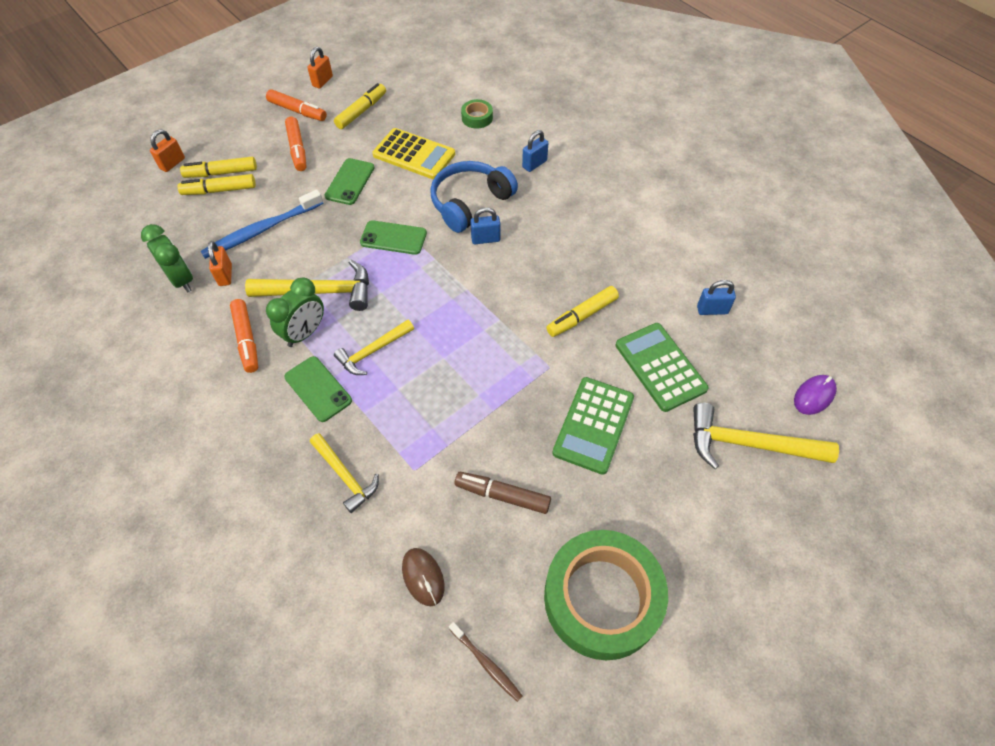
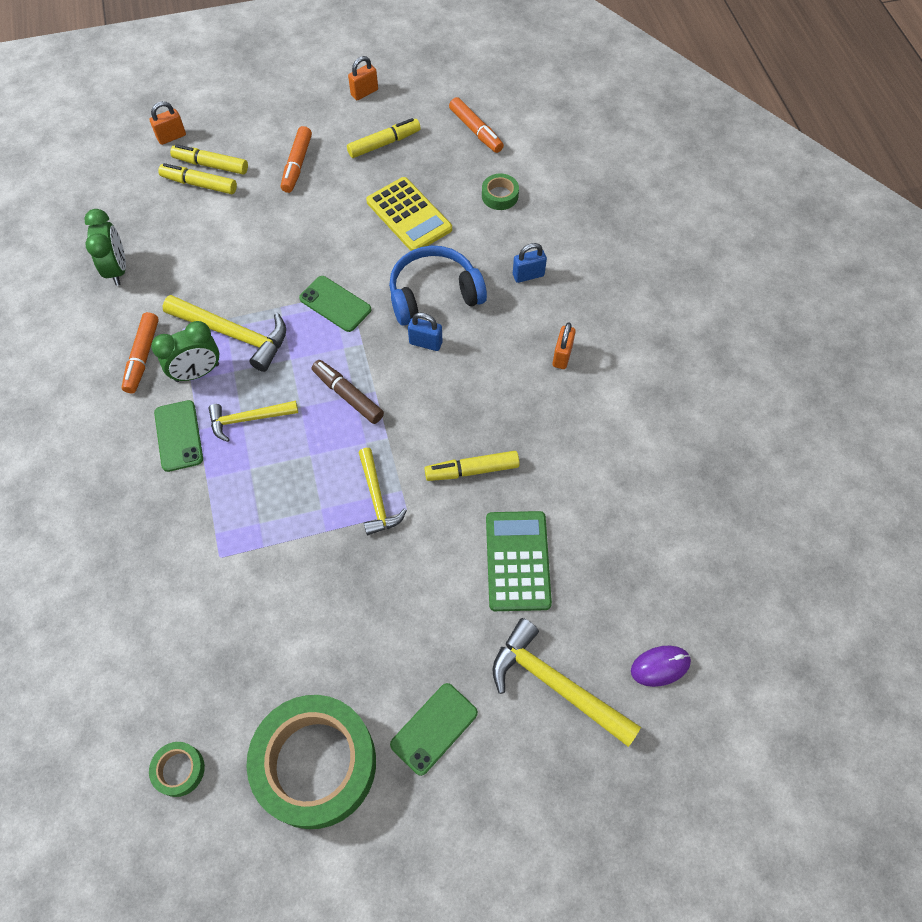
camera: 25 degrees right, 5 degrees up
blue toothbrush [200,189,323,259] -> none
orange padlock [208,241,232,286] -> orange padlock moved to [553,322,576,369]
orange marker [266,89,327,121] -> orange marker moved to [449,97,504,153]
yellow hammer [310,433,379,513] -> yellow hammer moved to [358,448,407,535]
green phone [325,158,374,205] -> green phone moved to [390,683,478,776]
brown mouse [402,548,445,606] -> none
brown toothbrush [449,622,522,702] -> green tape [149,742,205,797]
brown marker [455,471,551,514] -> brown marker moved to [312,360,384,424]
green calculator [552,377,634,475] -> none
blue padlock [697,280,736,315] -> none

